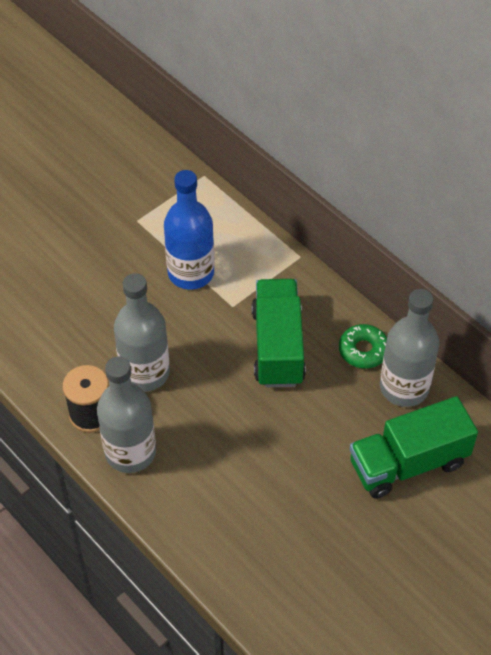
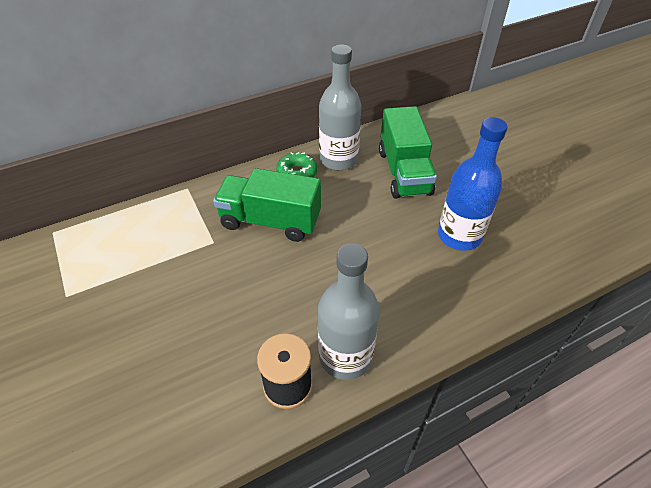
camera: 75 degrees left, 5 degrees down
grey bottle [114,273,170,392] -> none
blue bottle [164,170,214,290] -> blue bottle moved to [438,117,507,251]

